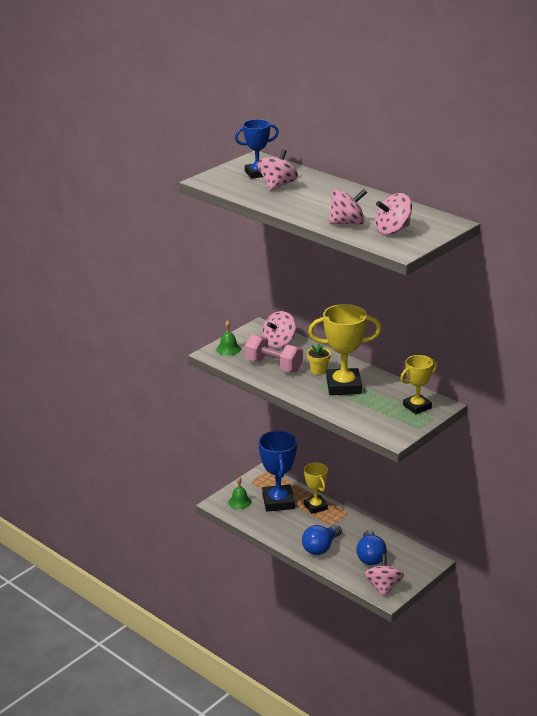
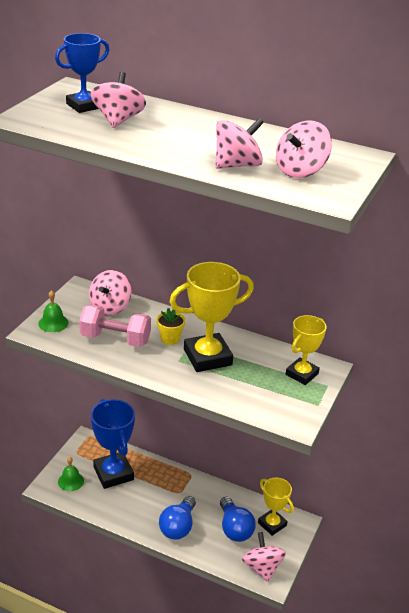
camera: 20 degrees left, 5 degrees up
yellow trophy [304,462,328,514] -> yellow trophy moved to [258,478,294,536]

